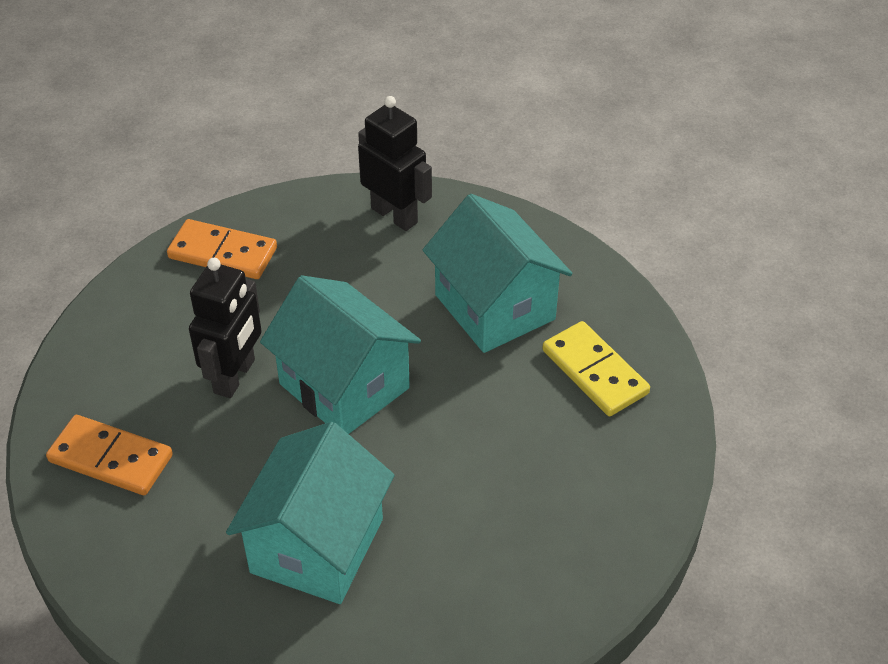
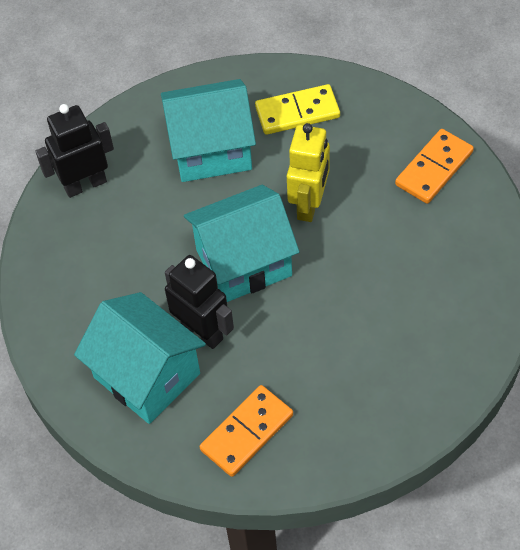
camera: 65 degrees left, 10 degrees up
orange domino [167,219,277,279] -> orange domino moved to [395,129,474,204]
turquoise house [226,422,395,604] -> turquoise house moved to [74,292,206,424]
none -> yellow robot [287,123,330,222]

